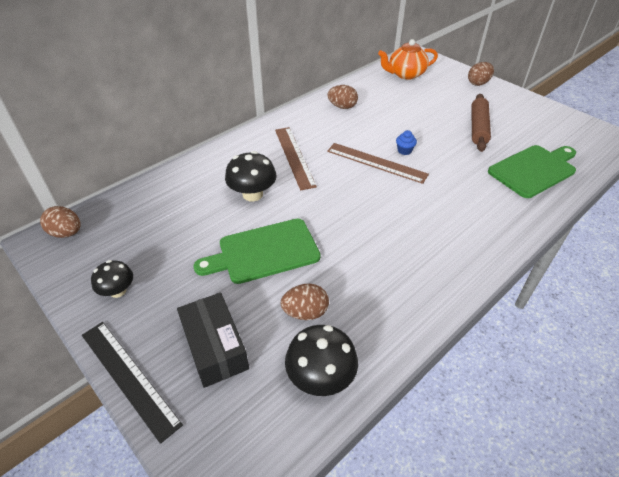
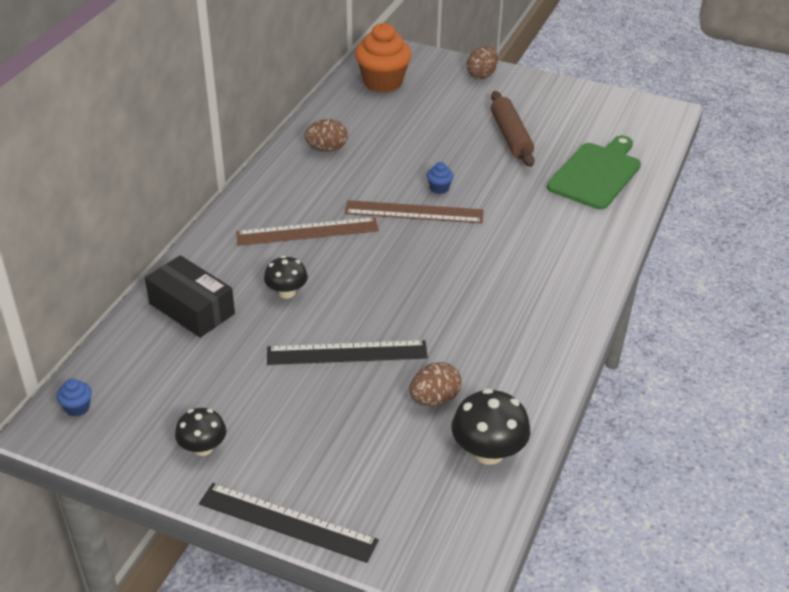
camera: 25 degrees left, 5 degrees down
brown egg [40,206,81,238] -> blue cupcake [57,379,92,417]
black box [177,293,249,388] -> black box moved to [145,255,235,338]
green cutting board [194,219,321,284] -> black ruler [267,340,428,365]
black mushroom [225,151,277,201] -> black mushroom [264,256,308,299], size x0.65
brown ruler [275,127,317,190] -> brown ruler turned 60 degrees counterclockwise [236,217,379,246]
orange teapot [378,39,438,80] -> orange cupcake [355,23,412,93]

